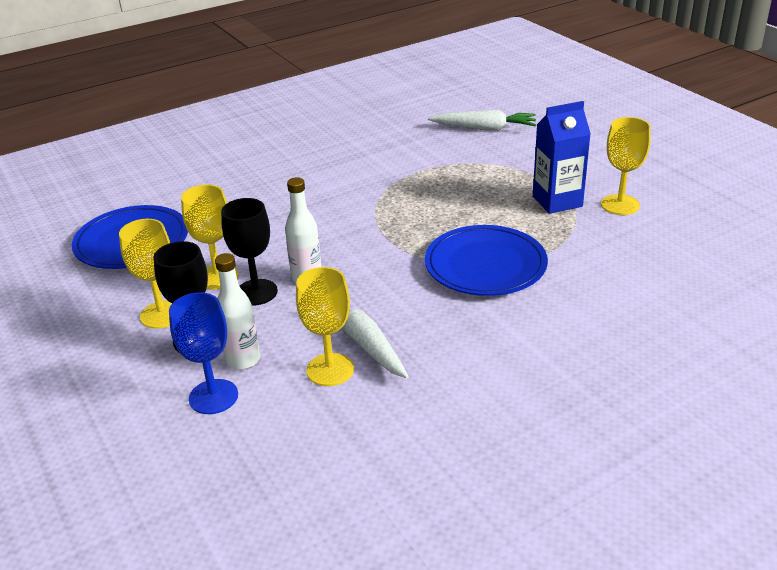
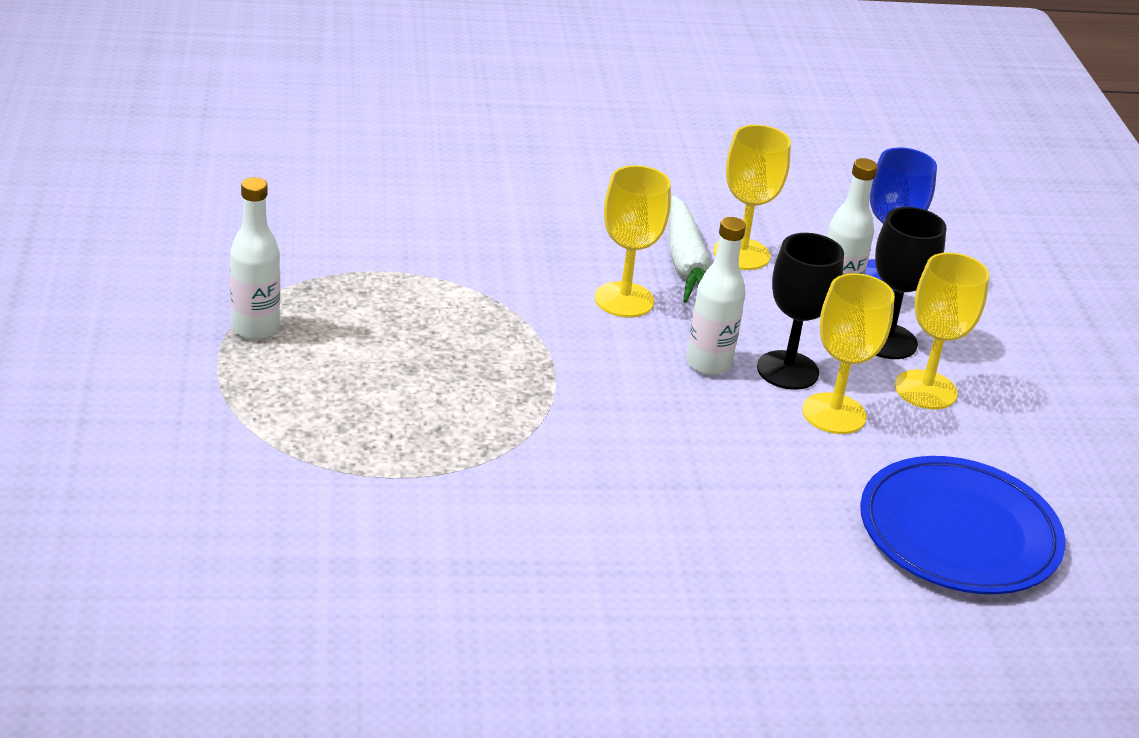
camera: 160 degrees left, 0 degrees up
blue plate [425,225,548,296] -> none
white carrot [428,110,536,130] -> none
blue carton [533,101,591,214] -> white bottle [230,177,280,340]
yellow goblet [601,117,651,215] -> yellow goblet moved to [595,165,671,317]

